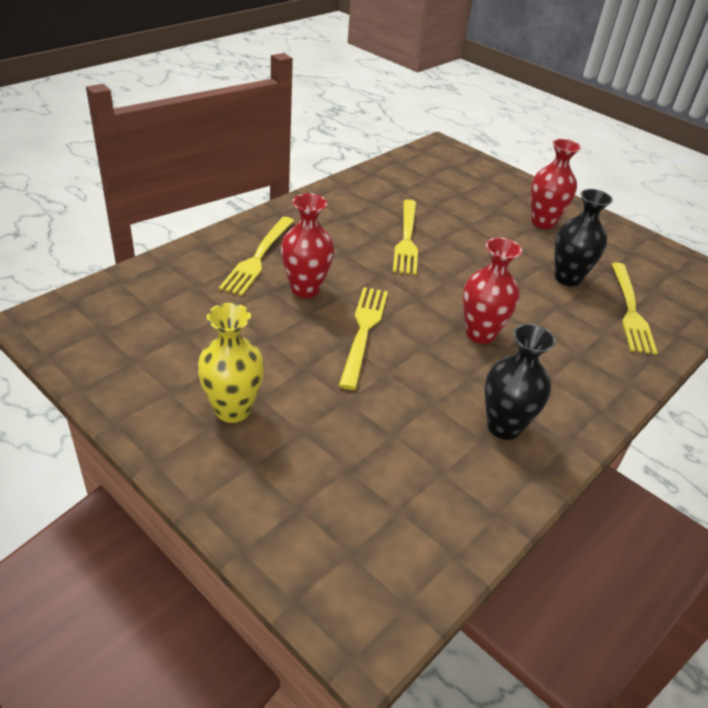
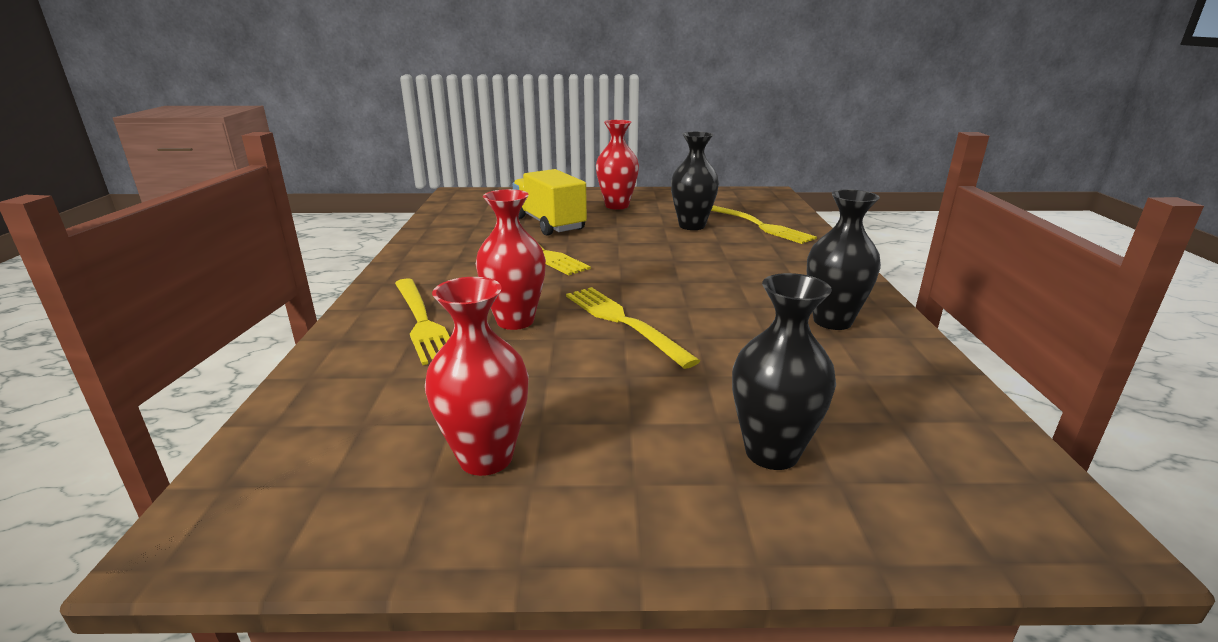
camera: 40 degrees left, 15 degrees down
yellow vase [197,303,264,423] -> none
red vase [463,237,522,344] -> red vase moved to [425,277,529,476]
none -> yellow truck [513,169,587,236]
none -> black vase [732,273,836,470]

